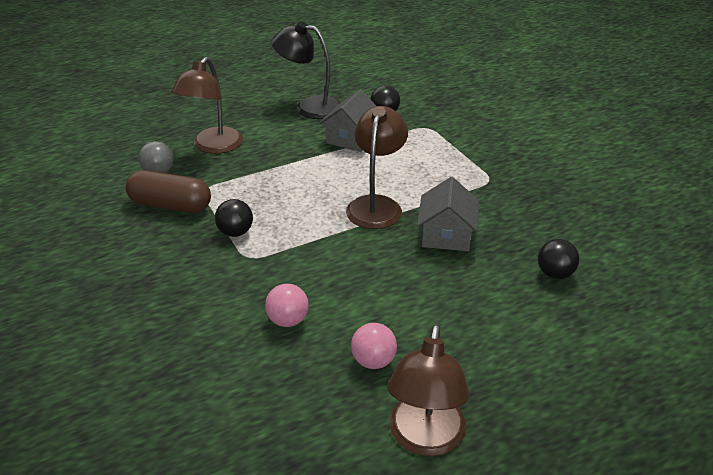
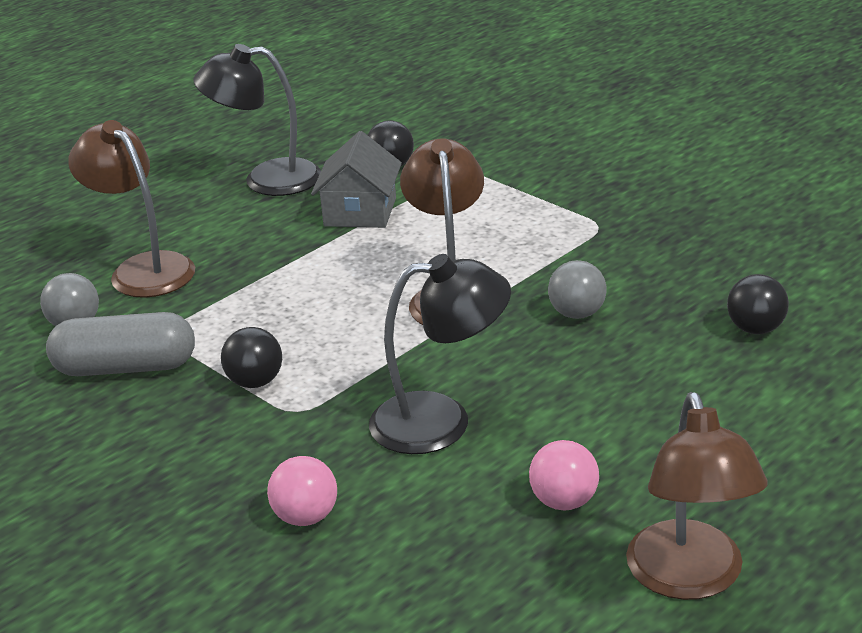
camera: 15 degrees left, 5 degrees down
brown capsule [126,170,211,213] -> grey capsule [46,312,195,376]
brown lamp [171,57,243,154] -> brown lamp turned 135 degrees clockwise [68,120,195,298]
pink ball [265,284,309,327] -> pink ball moved to [267,456,337,526]
grey house [417,177,479,251] -> grey ball [548,260,607,319]
none -> black lamp [369,254,511,454]

